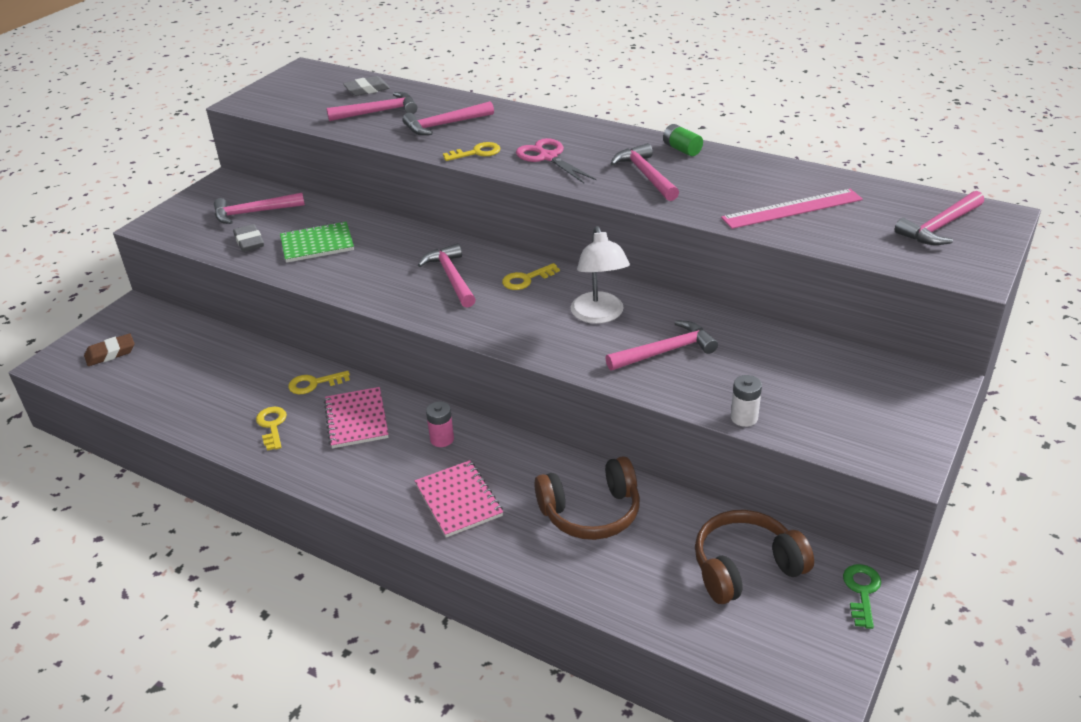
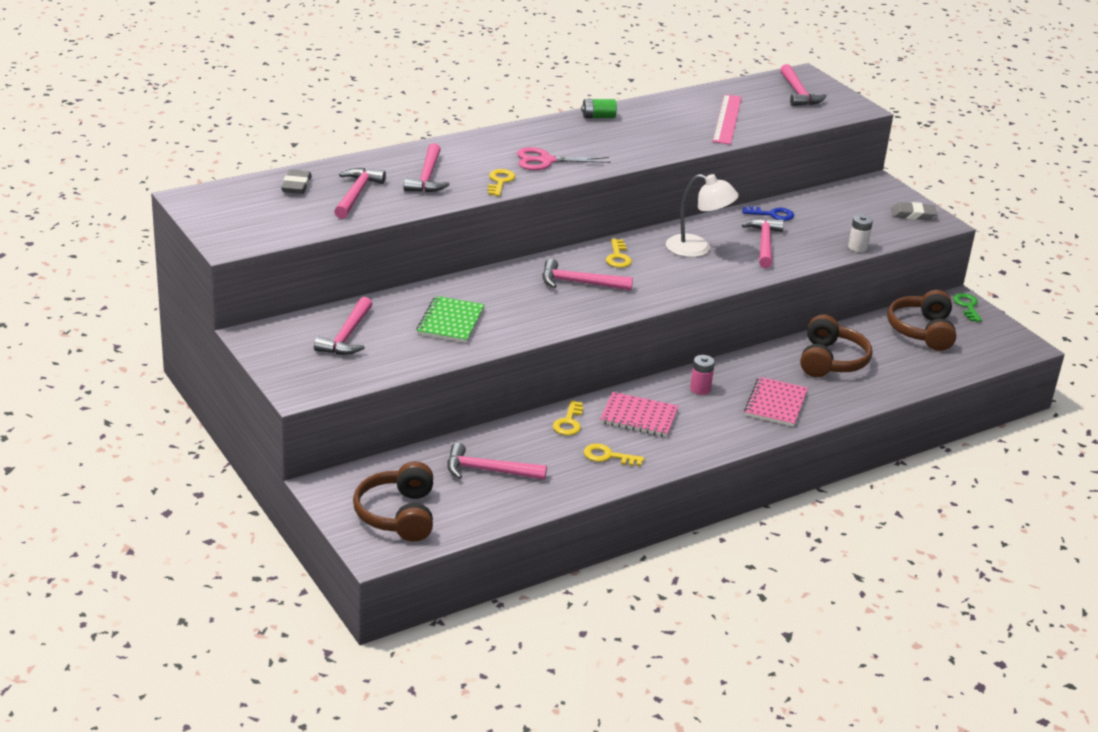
camera: 65 degrees left, 5 degrees down
brown eraser [84,333,135,366] -> brown headphones [353,461,433,542]
grey eraser [233,224,264,252] -> grey eraser moved to [891,202,937,220]
pink notebook [415,460,503,537] -> pink notebook turned 75 degrees counterclockwise [744,377,808,427]
pink hammer [610,143,679,201] -> pink hammer moved to [447,443,547,480]
green key [843,564,881,629] -> green key turned 45 degrees clockwise [953,293,982,322]
none -> blue key [742,206,794,221]

